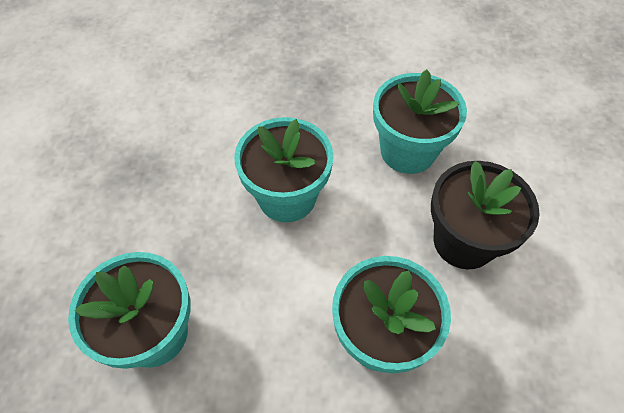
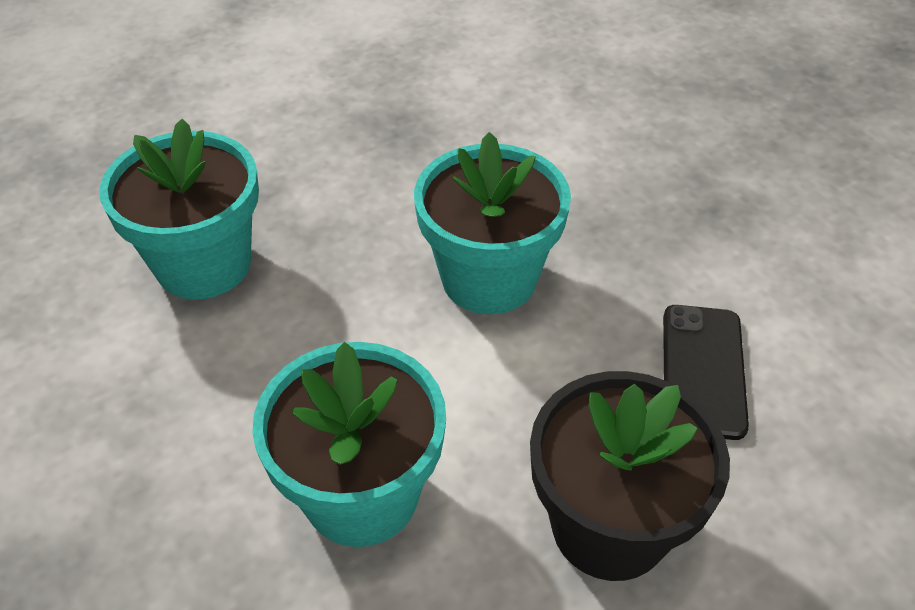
camera: 55 degrees right, 10 degrees down
turquoise flower pot [373,70,467,174] -> black phone [663,305,749,440]

